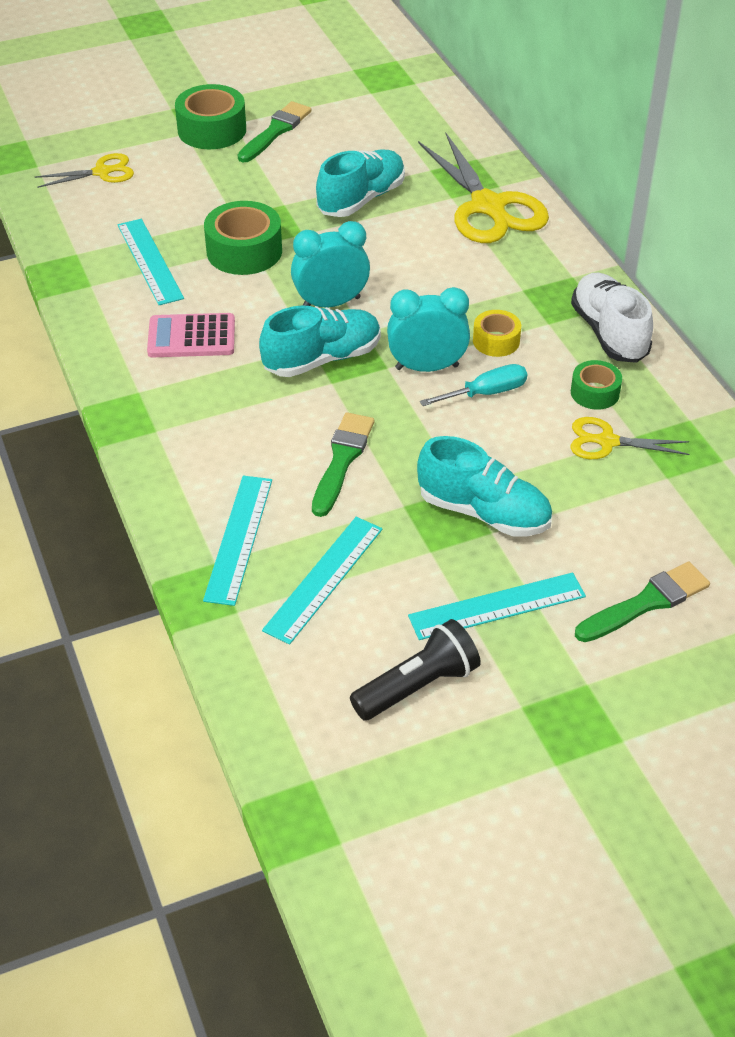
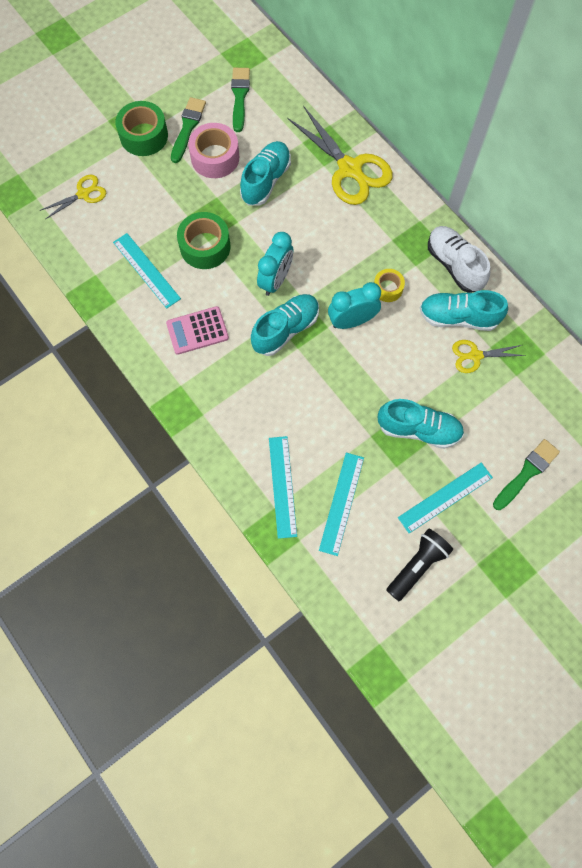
camera: 15 degrees left, 25 degrees up
turquoise clock [291,221,370,307] -> turquoise clock turned 150 degrees clockwise [257,232,293,296]
green brush [312,412,374,517] -> green brush moved to [231,68,250,132]
turquoise screwdriver [420,364,527,406] -> none
green tape [571,360,622,410] -> turquoise shoe [420,290,508,331]
none -> pink tape [188,123,239,178]

